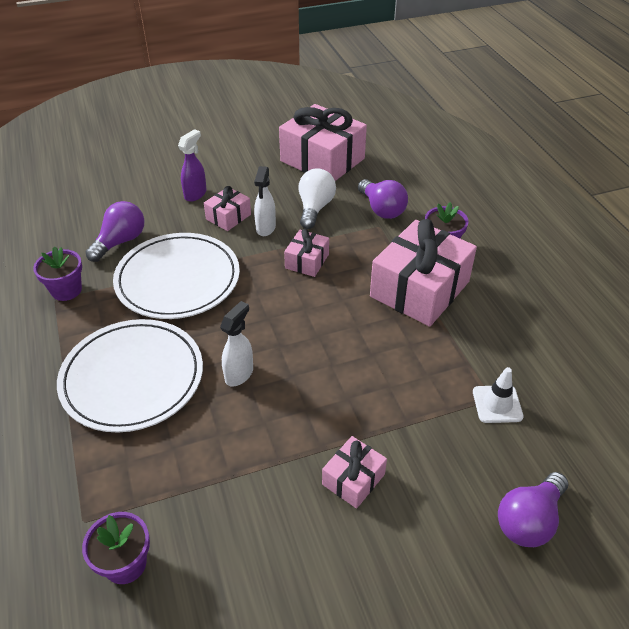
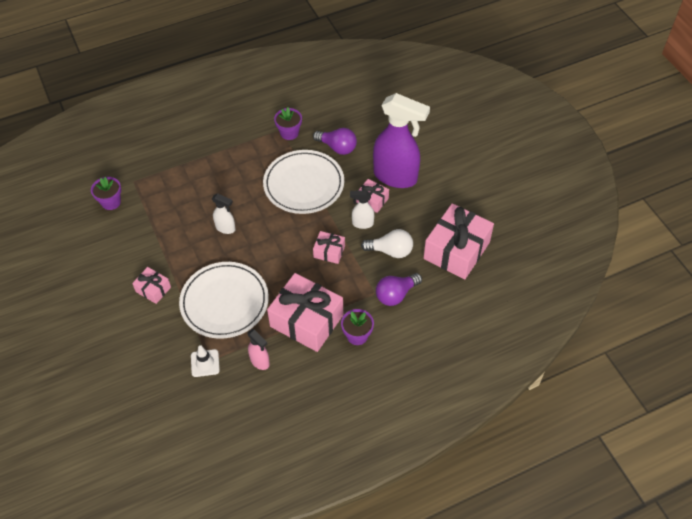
camera: 85 degrees right, 10 degrees up
white plate [57,319,203,433] -> white plate moved to [179,262,269,339]
purple spray bottle [178,129,207,202] -> purple spray bottle [373,93,430,188], size x2.20
purple light bulb [498,472,568,547] -> none
none -> pink spray bottle [247,329,270,370]

